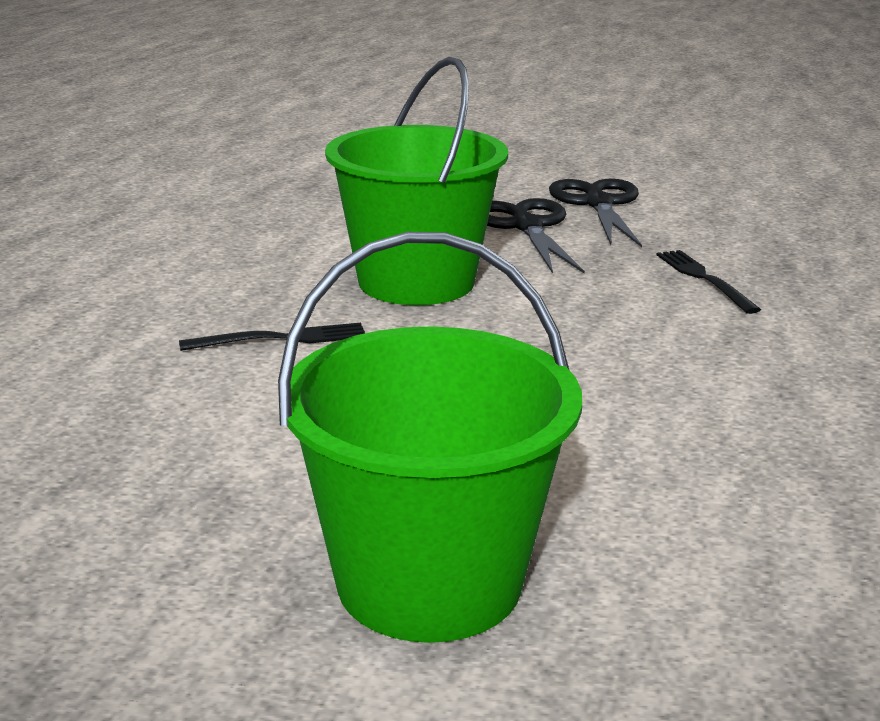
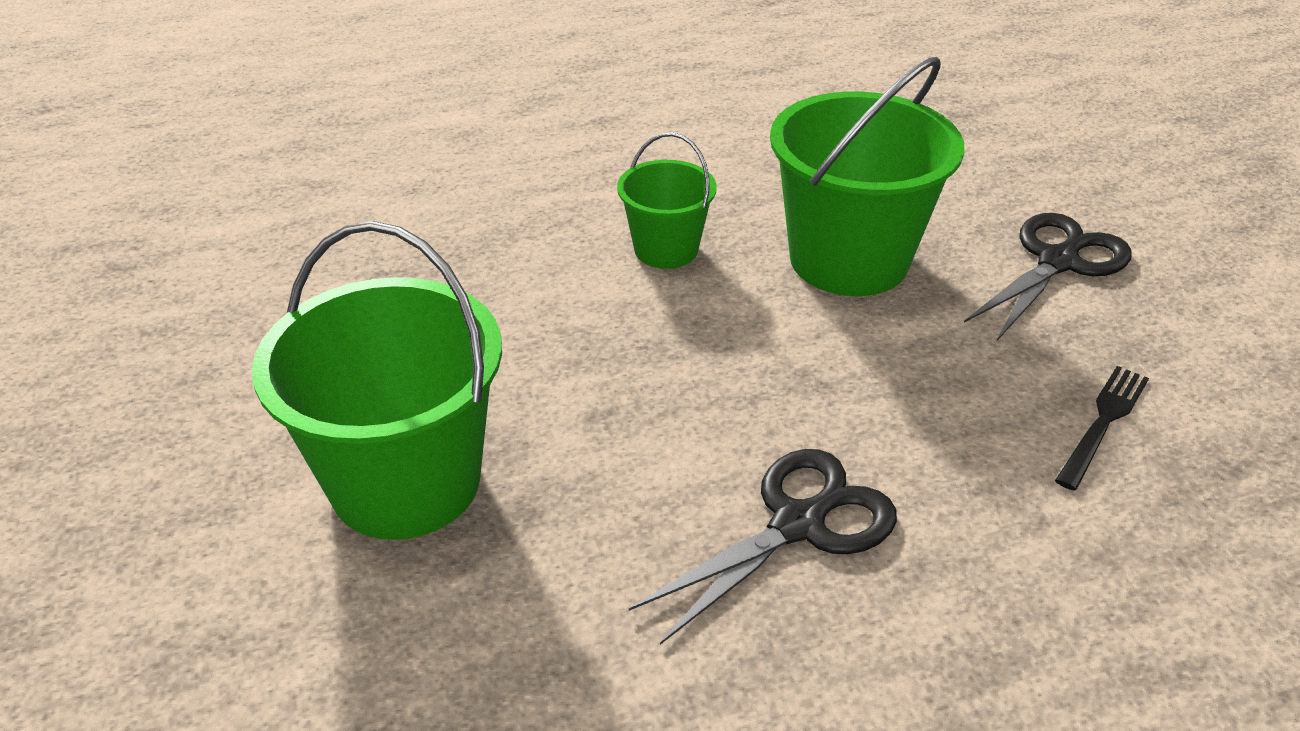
camera: 55 degrees right, 15 degrees up
black fork [179,323,365,351] -> green bucket [617,133,717,269]
black scissors [549,179,642,247] -> black scissors moved to [629,449,897,645]

